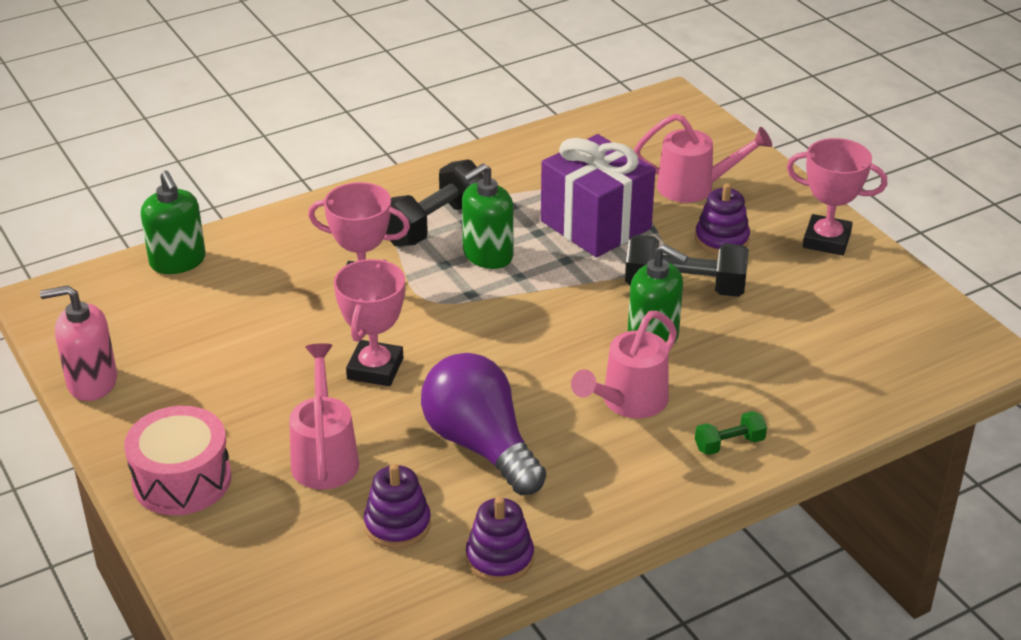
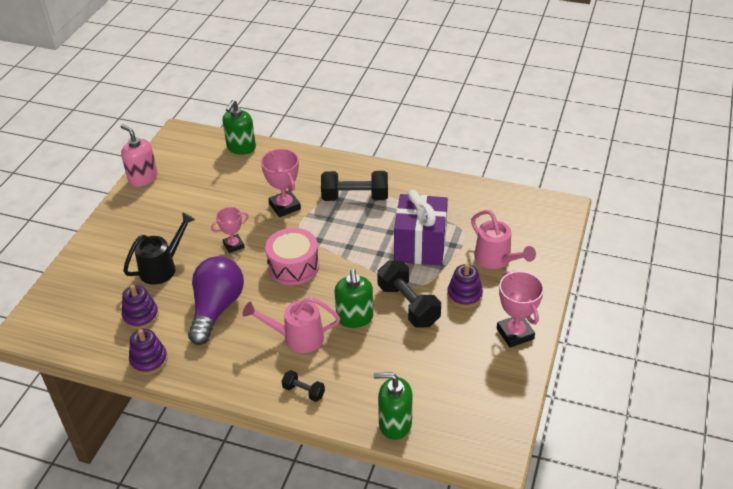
camera: 50 degrees right, 5 degrees up
pink drum [124,406,232,515] -> pink drum moved to [265,228,319,285]
pink watering can [289,343,359,489] -> black watering can [123,212,195,285]
pink trophy [334,259,405,386] -> pink trophy [211,207,249,253], size x0.66
green soap dispenser [462,164,513,269] -> green soap dispenser moved to [374,373,413,440]
green dumbbell [695,411,767,455] -> black dumbbell [282,370,325,402]

